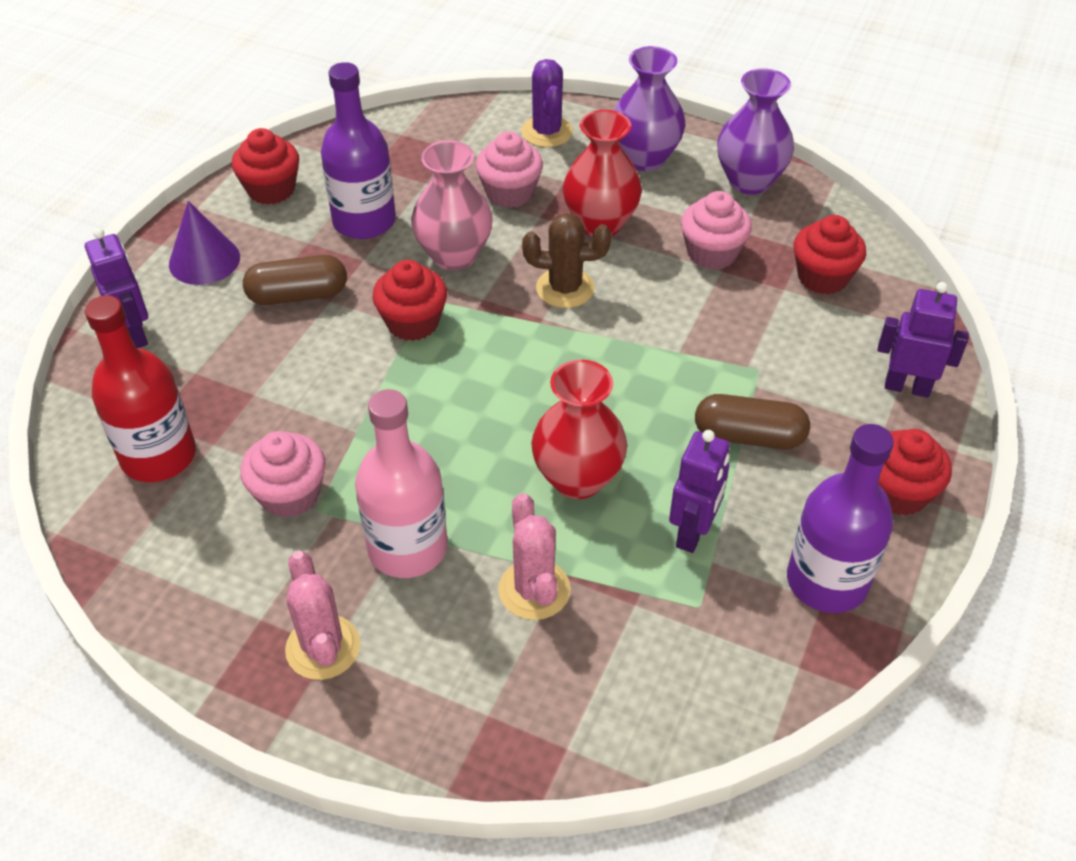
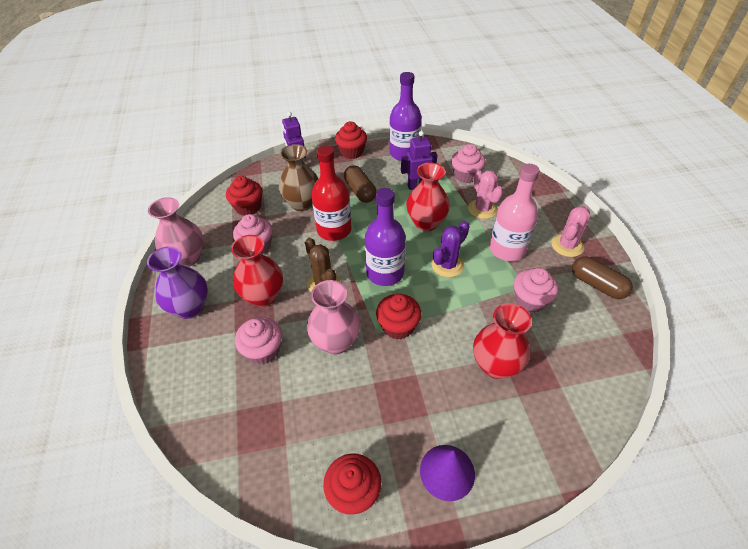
camera: 125 degrees left, 0 degrees up
purple robot [85,228,148,348] -> none
red bottle [85,295,196,482] -> red bottle moved to [311,145,351,241]
brown capsule [243,255,347,305] -> brown capsule moved to [572,256,633,299]
purple bottle [321,62,396,239] -> purple bottle moved to [365,188,406,286]
pink cactus [498,493,571,620] -> pink cactus turned 60 degrees counterclockwise [468,170,503,219]
purple cactus [521,59,573,147] -> purple cactus moved to [432,221,470,277]
purple vase [717,68,794,194] -> pink vase [148,197,203,267]
none -> brown vase [279,144,318,211]
none -> pink cupcake [451,144,486,183]
none -> red vase [473,303,532,379]

